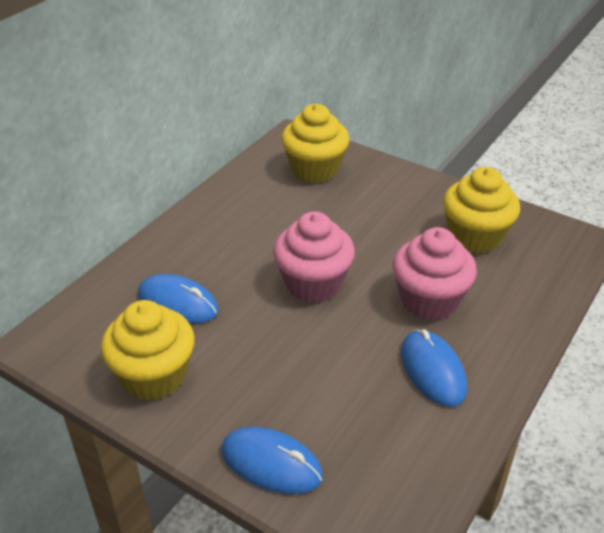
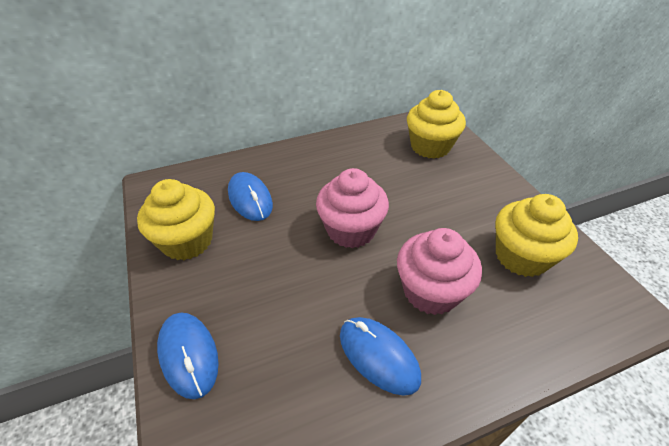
camera: 35 degrees right, 5 degrees up
blue mouse [401,329,467,407] -> blue mouse turned 60 degrees counterclockwise [340,317,421,396]

